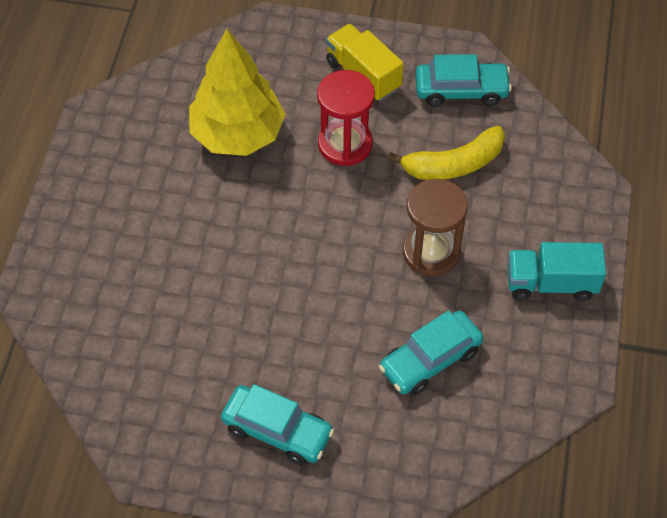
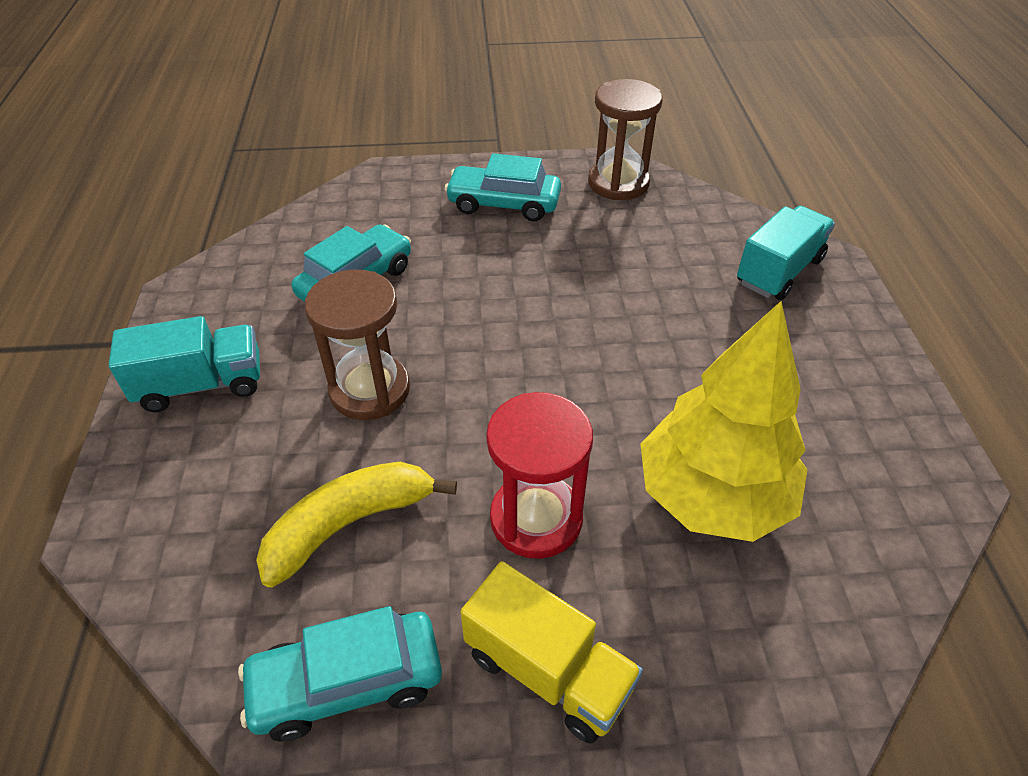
camera: 165 degrees right, 10 degrees down
none -> brown hourglass [588,79,663,200]
none -> turquoise truck [737,206,835,300]

